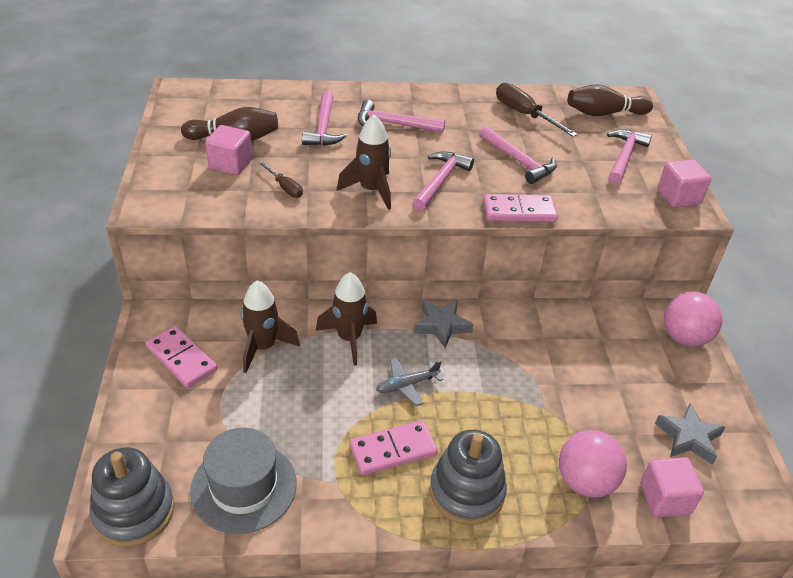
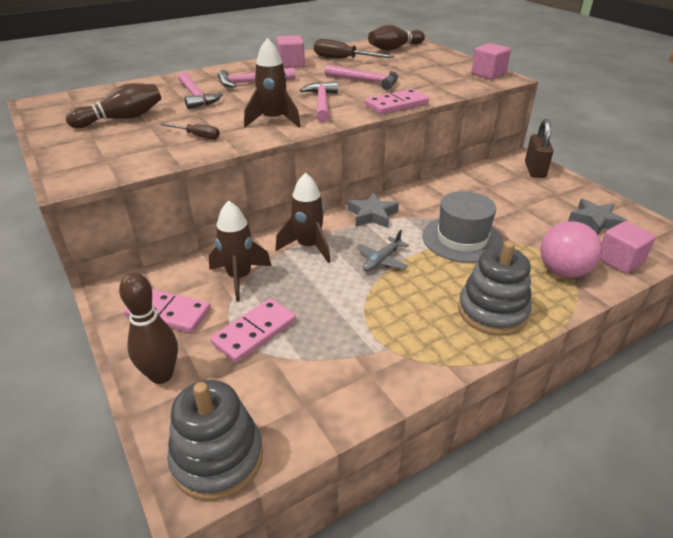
camera: 25 degrees left, 5 degrees down
grey hat [190,428,297,534] -> grey hat moved to [422,191,503,263]
pink cube [205,125,252,175] -> pink cube moved to [276,35,305,68]
pink domino [350,420,438,475] -> pink domino moved to [210,298,296,363]
pink hammer [607,129,652,185] -> none
pink ball [664,292,722,347] -> brown padlock [525,119,553,178]
none -> brown bowling pin [119,273,178,384]

